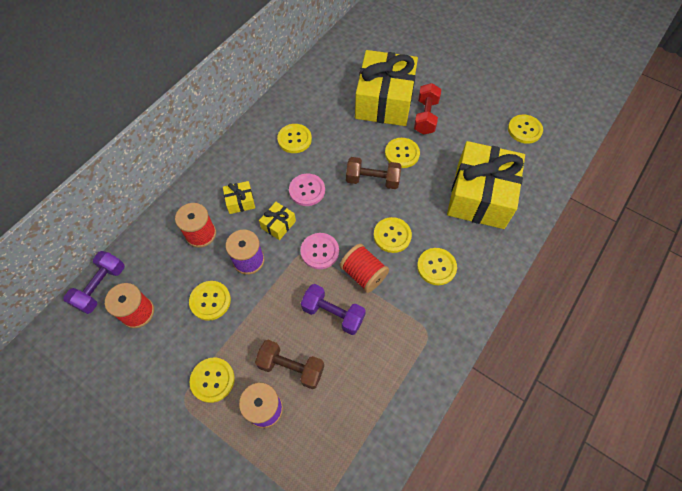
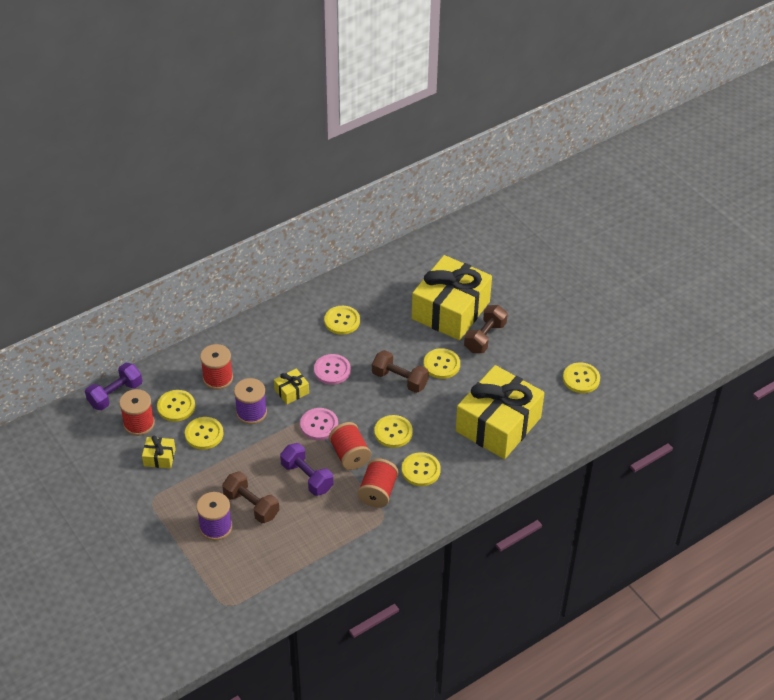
camera: 20 degrees right, 15 degrees down
yellow button [190,357,235,403] -> yellow button moved to [157,390,195,422]
yellow gift [223,181,255,214] -> yellow gift moved to [142,436,176,468]
red dumbbell [414,83,441,135] -> brown dumbbell [464,305,508,353]
none -> red spool [358,458,399,508]

